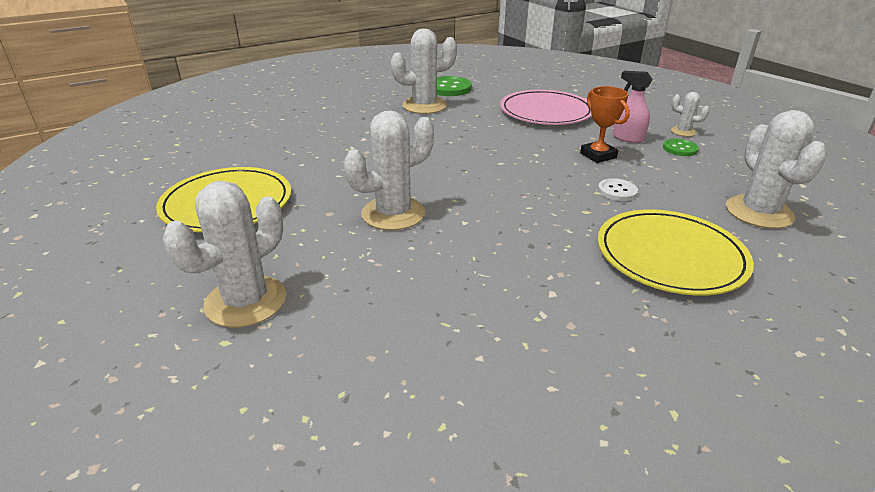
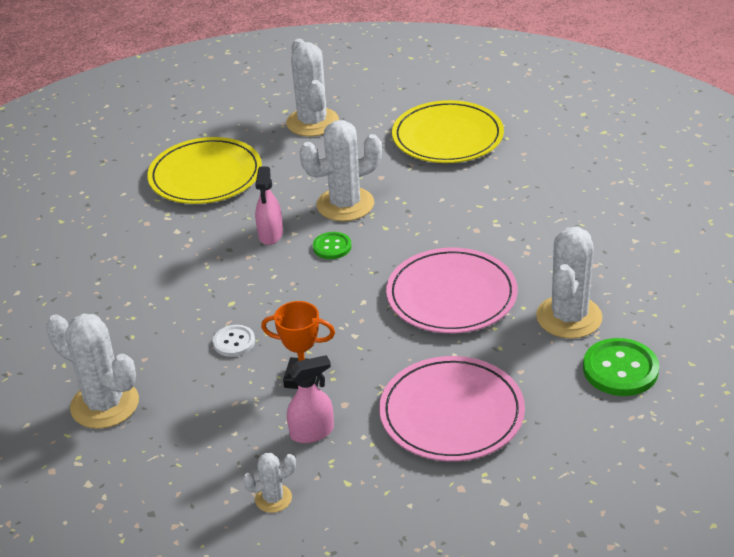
camera: 130 degrees right, 5 degrees up
white cactus [344,110,434,230] -> white cactus turned 60 degrees clockwise [300,120,382,221]
yellow plate [598,209,754,296] -> yellow plate moved to [147,137,262,204]
green button [663,139,699,156] -> green button moved to [313,232,352,259]
none -> pink spray bottle [255,167,283,245]
none -> pink plate [386,248,518,333]

